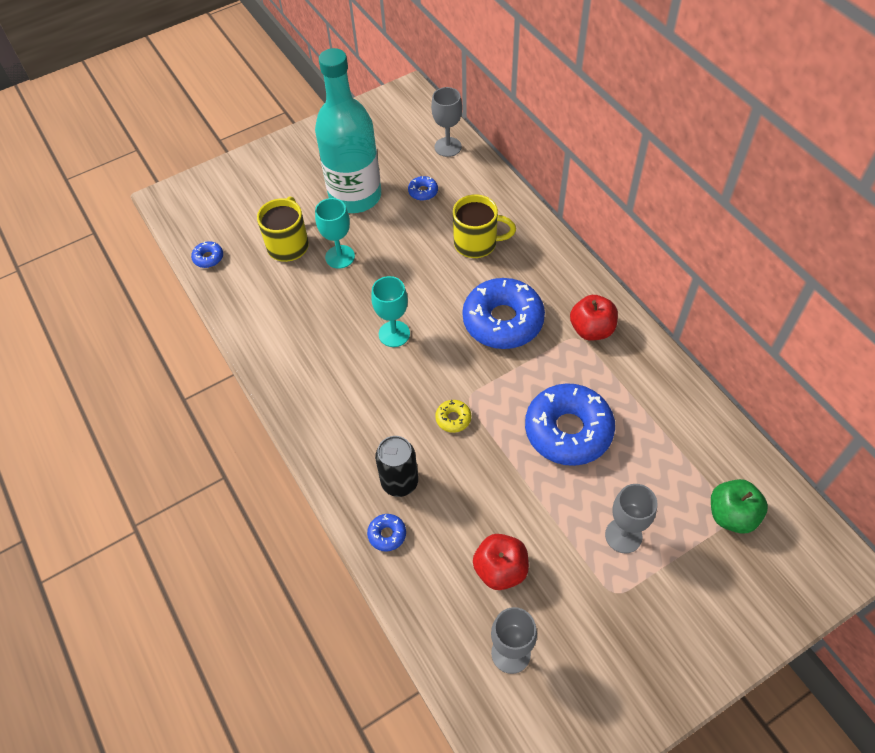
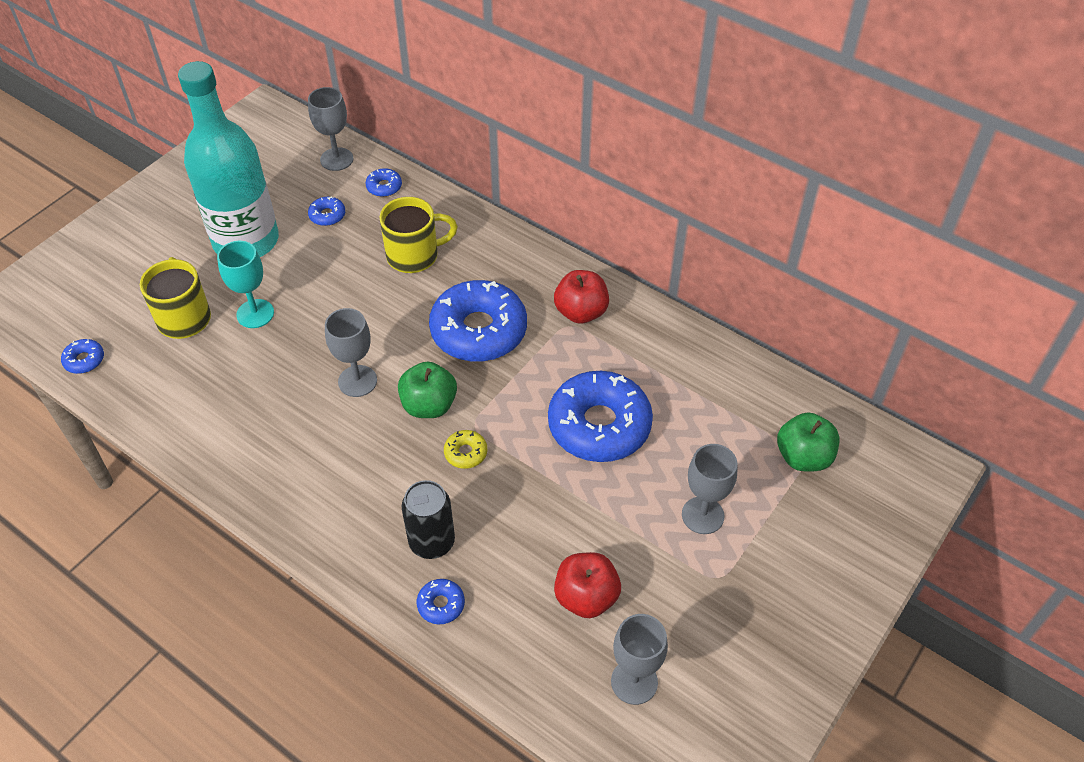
camera: 25 degrees left, 5 degrees down
turquoise goblet [371,276,410,347] -> grey goblet [325,308,377,397]
none -> blue donut [365,168,402,197]
none -> green apple [398,362,457,418]

